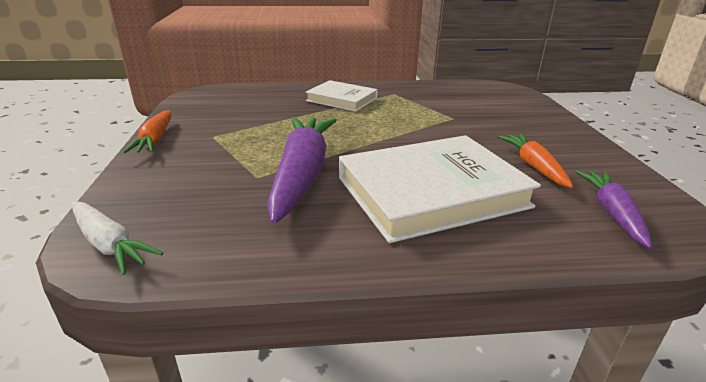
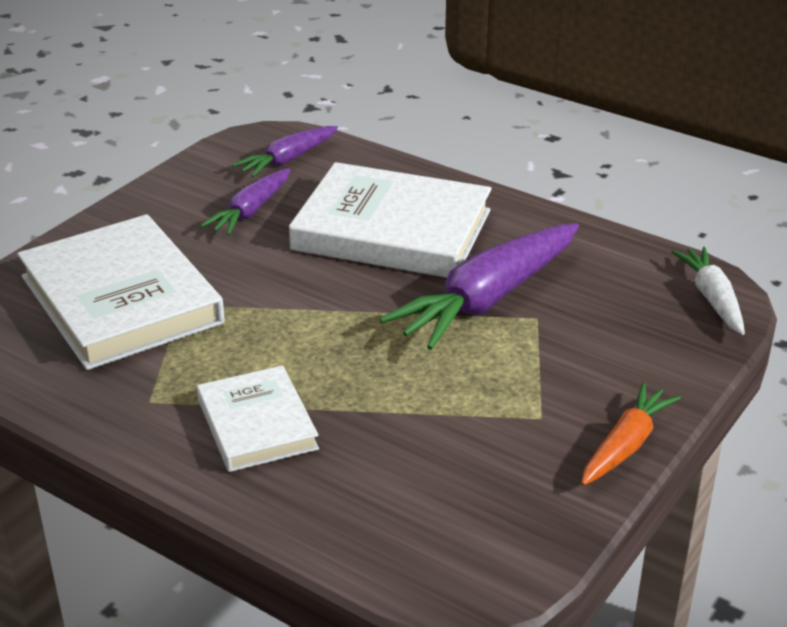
camera: 140 degrees left, 5 degrees up
orange carrot [498,134,573,188] -> purple carrot [200,168,291,235]
none -> white book [17,214,225,370]

